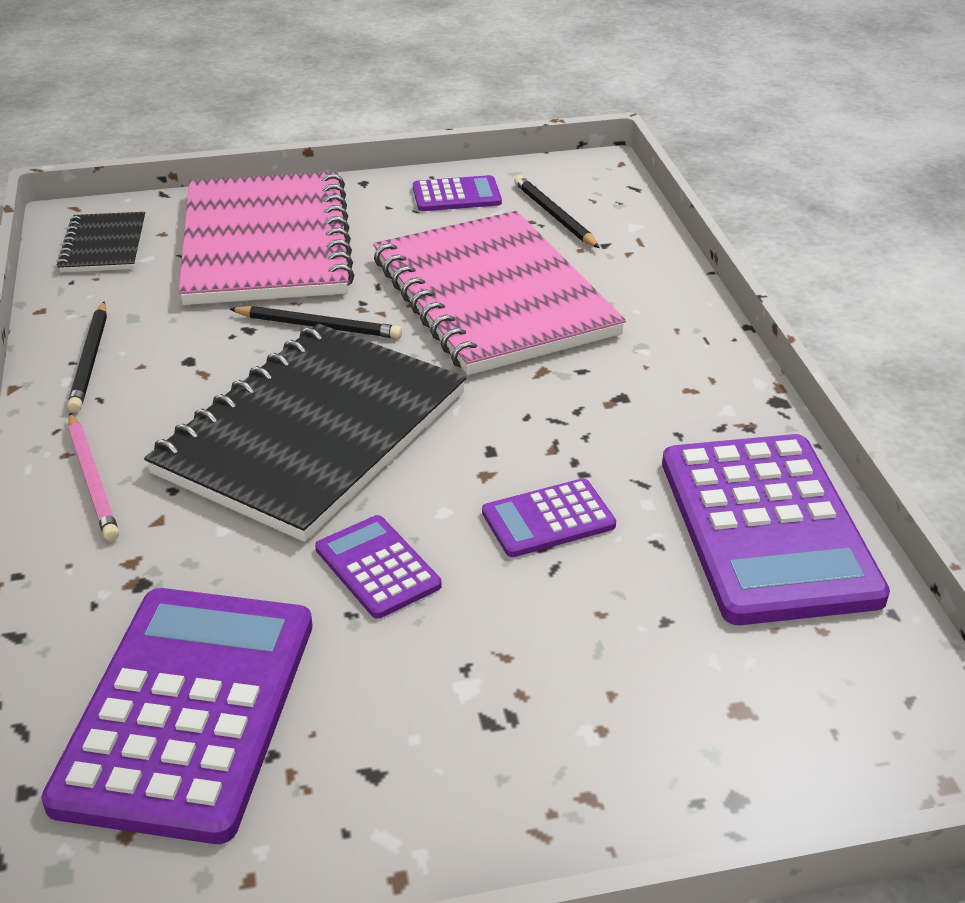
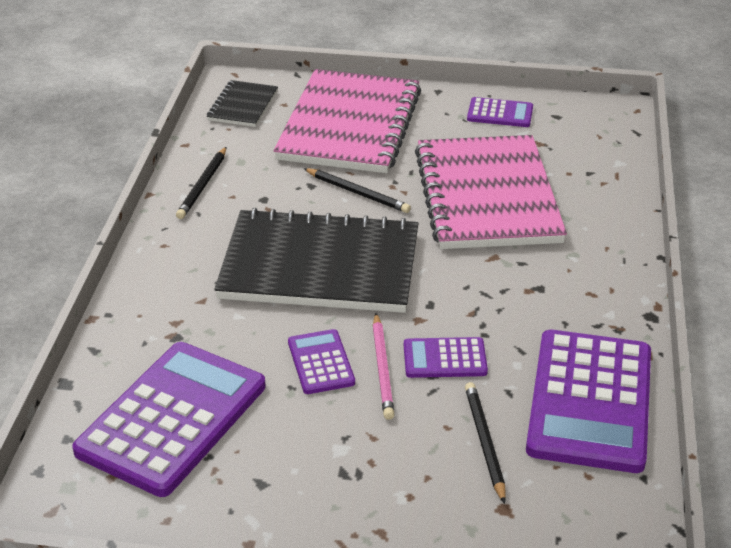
camera: 20 degrees right, 0 degrees up
pink pencil [68,413,119,541] -> pink pencil moved to [373,313,395,420]
black notebook [144,323,466,542] -> black notebook turned 45 degrees clockwise [214,208,418,313]
black pencil [514,175,600,248] -> black pencil moved to [465,382,506,504]

